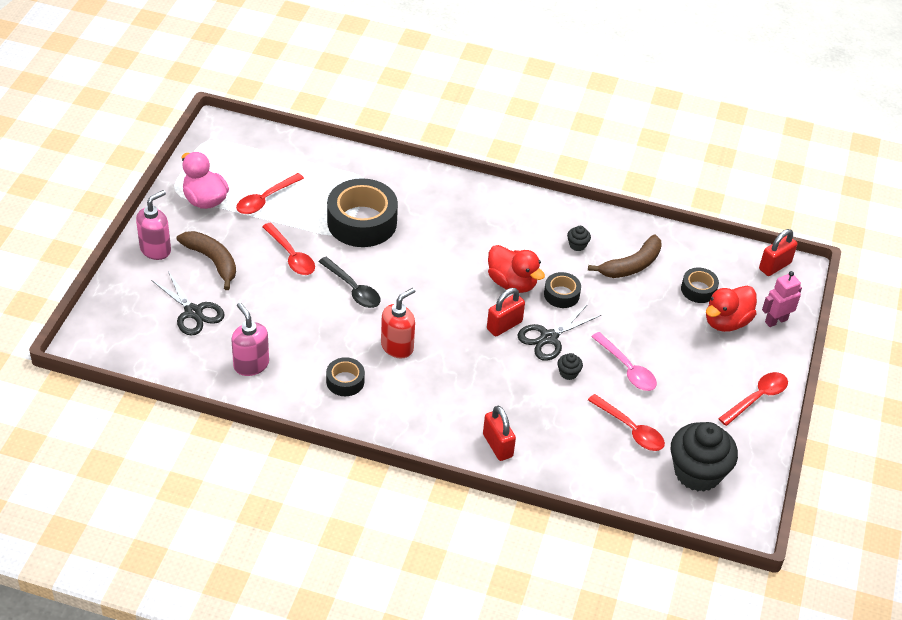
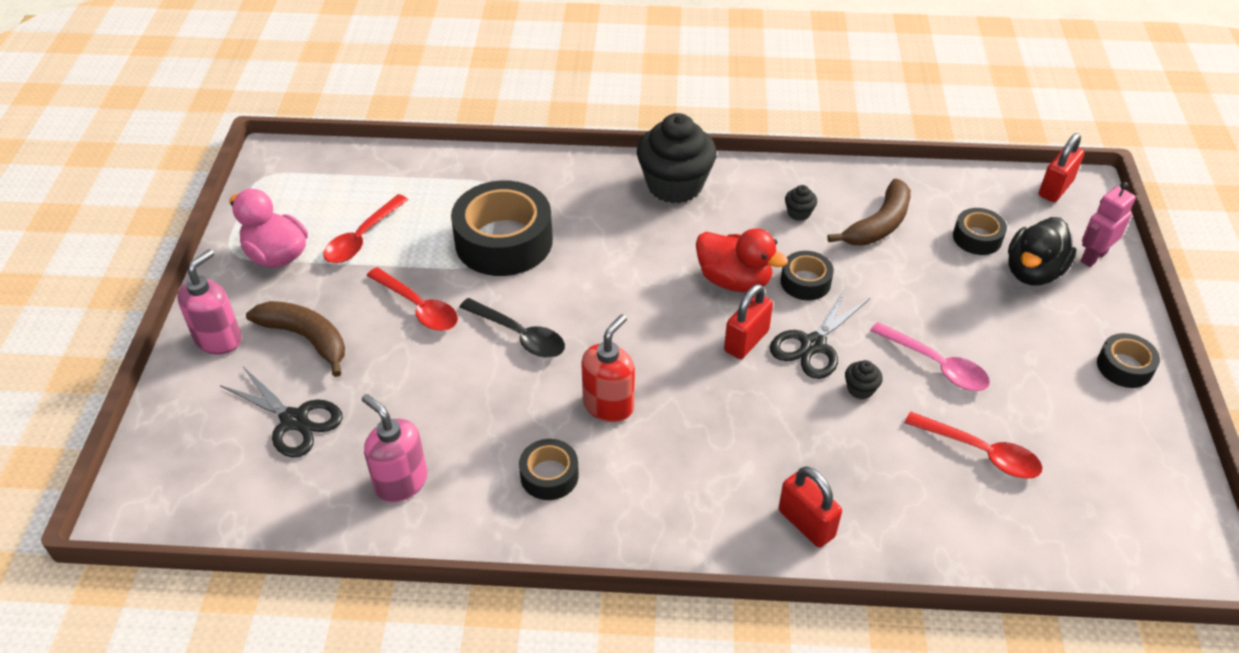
camera: 10 degrees left, 0 degrees up
black cupcake [671,422,738,492] -> black cupcake moved to [637,113,717,204]
red duck [706,286,757,332] -> black duck [1008,217,1076,285]
red spoon [718,372,788,426] -> black tape [1097,333,1160,388]

